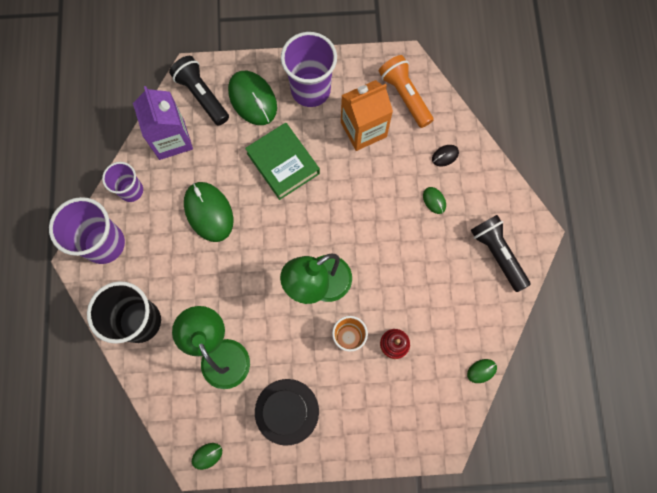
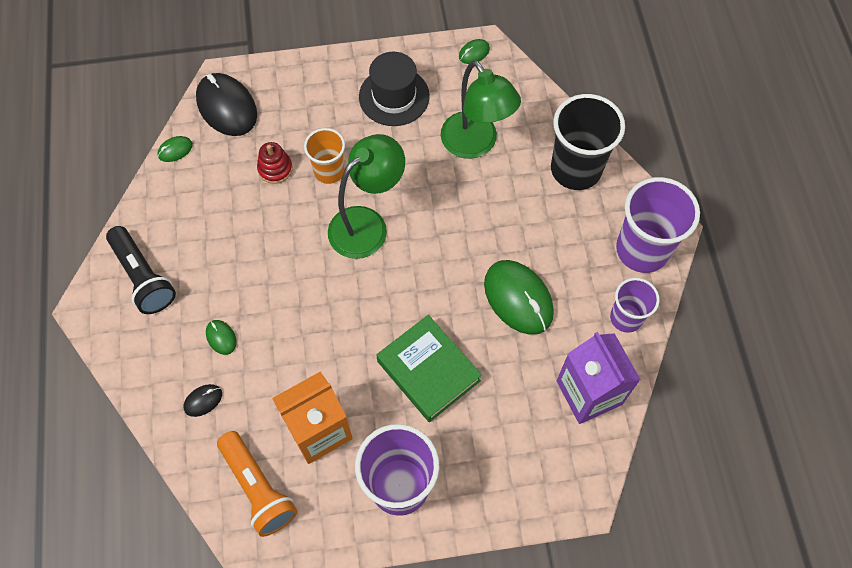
camera: 175 degrees right, 10 degrees down
black flashlight [169,56,229,126] -> none
green mouse [228,71,277,125] -> none
none -> black mouse [196,73,257,136]

